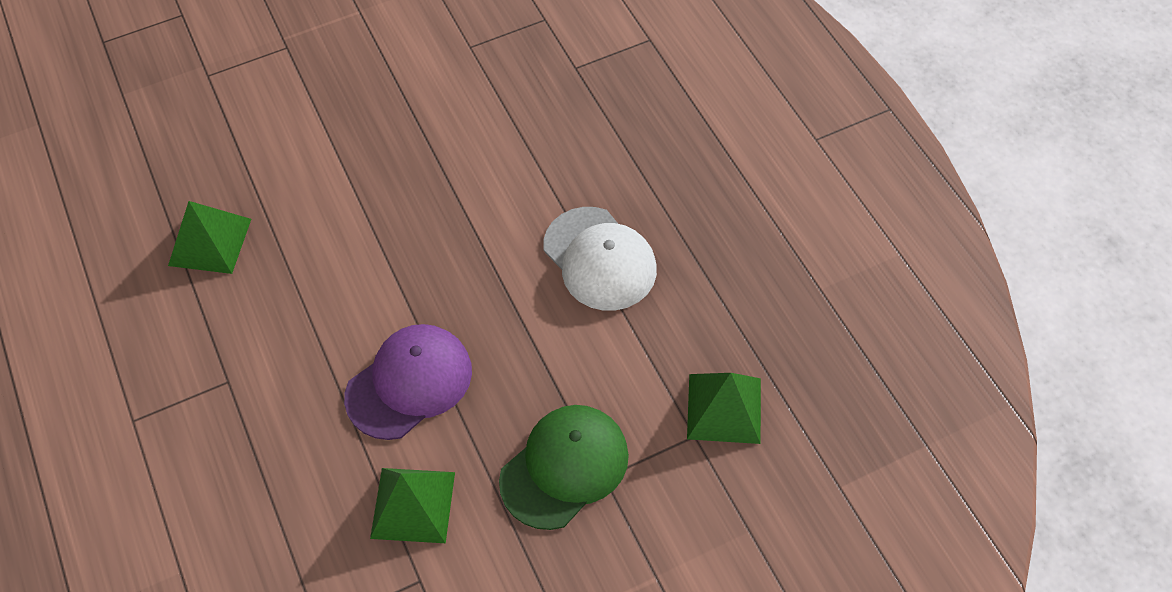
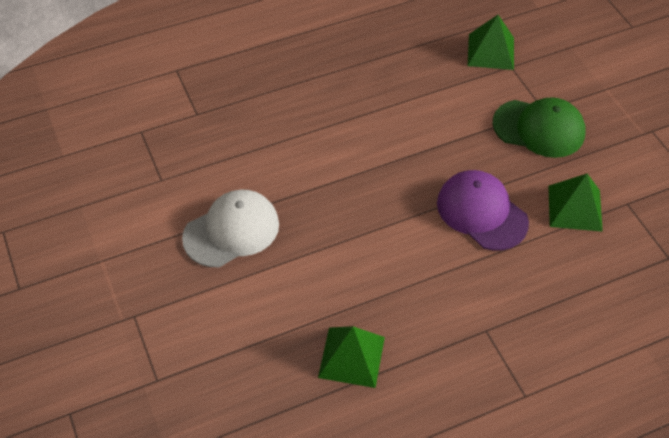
camera: 90 degrees left, 5 degrees down
green cap [499,405,629,530] -> green cap turned 150 degrees clockwise [492,97,585,158]
white cap [543,207,657,311] -> white cap moved to [182,189,279,267]

